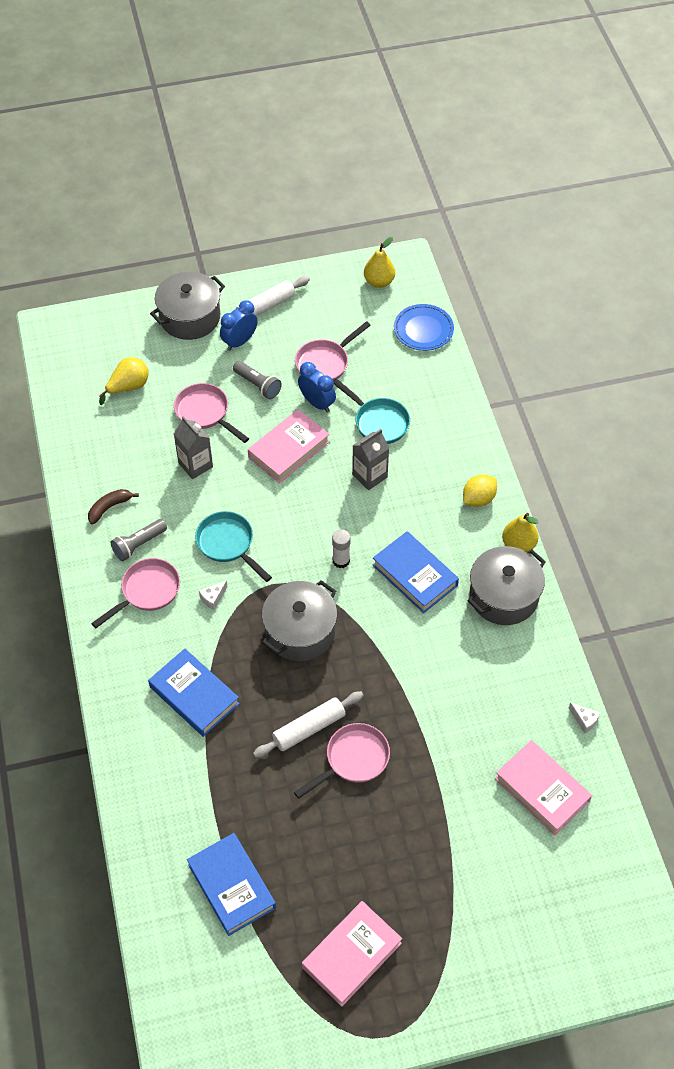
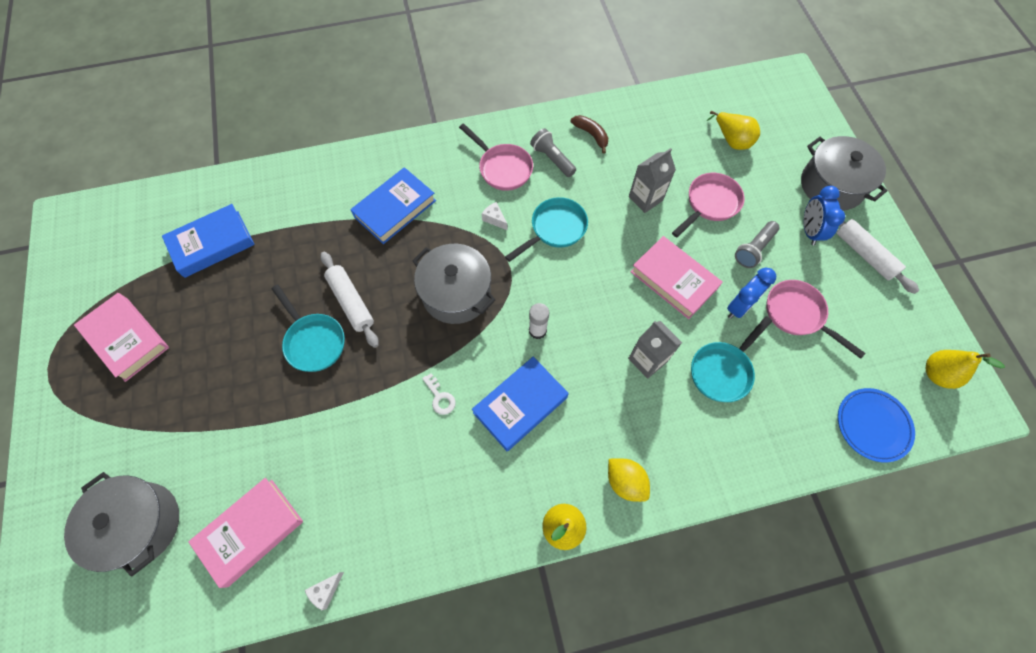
camera: 90 degrees right, 10 degrees up
blue clock [220,300,258,351] -> blue clock turned 135 degrees counterclockwise [804,186,845,245]
pink pan [294,723,390,799] -> turquoise pan [271,284,345,372]
grey pot [467,546,546,625] -> grey pot moved to [64,472,179,577]
none -> white key [422,373,456,415]

